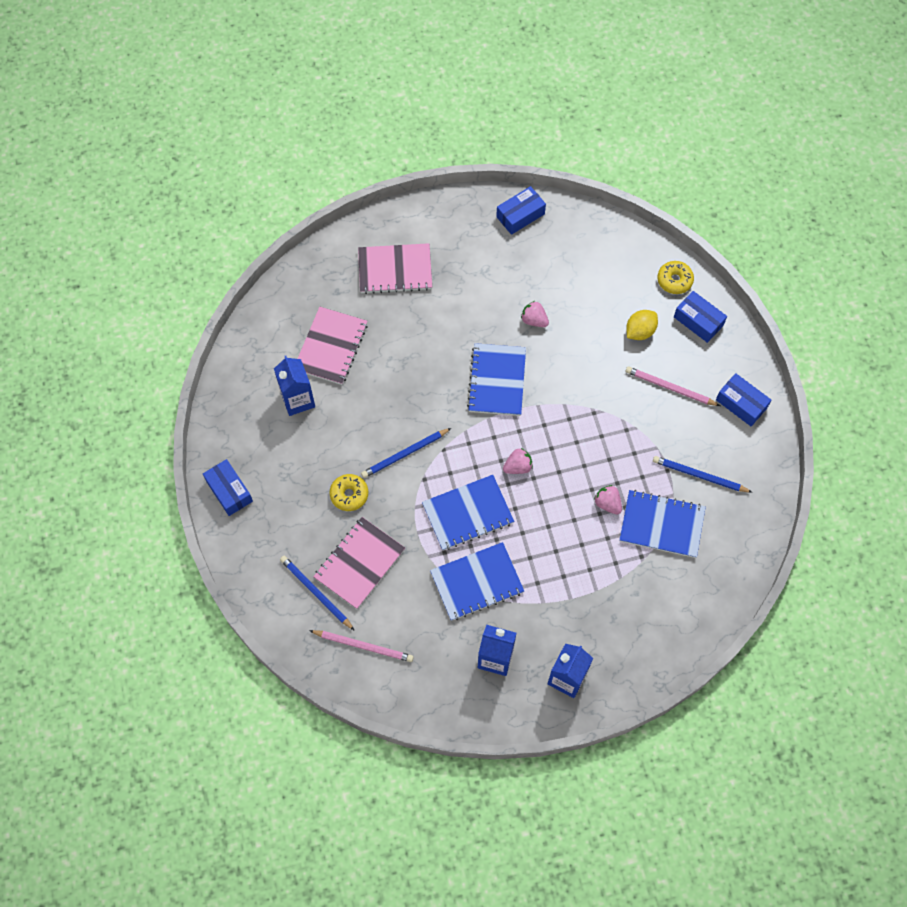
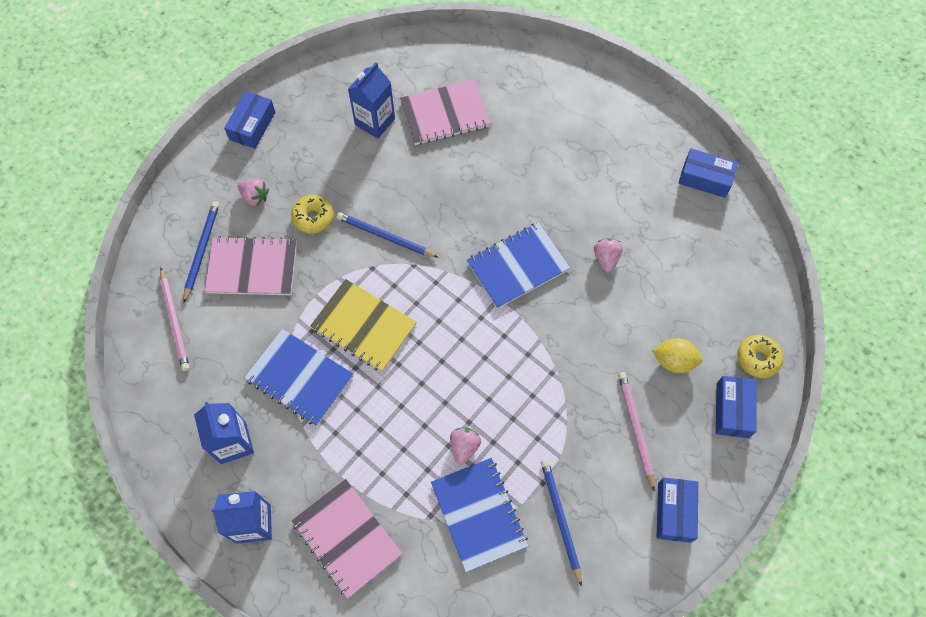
camera: 55 degrees right, 0 degrees up
pink notebook [358,243,432,294] -> pink notebook moved to [291,479,402,599]
blue notebook [422,475,514,550] -> yellow notebook [310,279,417,372]
pink strawberry [503,448,533,474] -> pink strawberry moved to [238,178,269,206]

